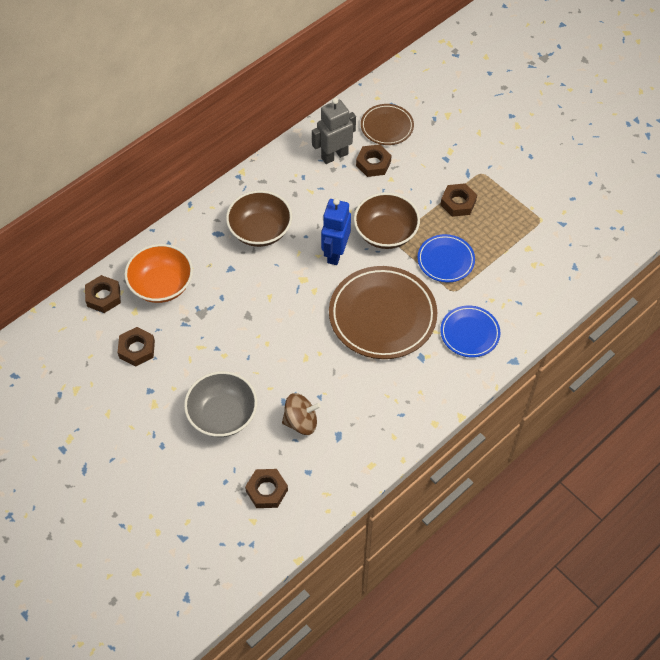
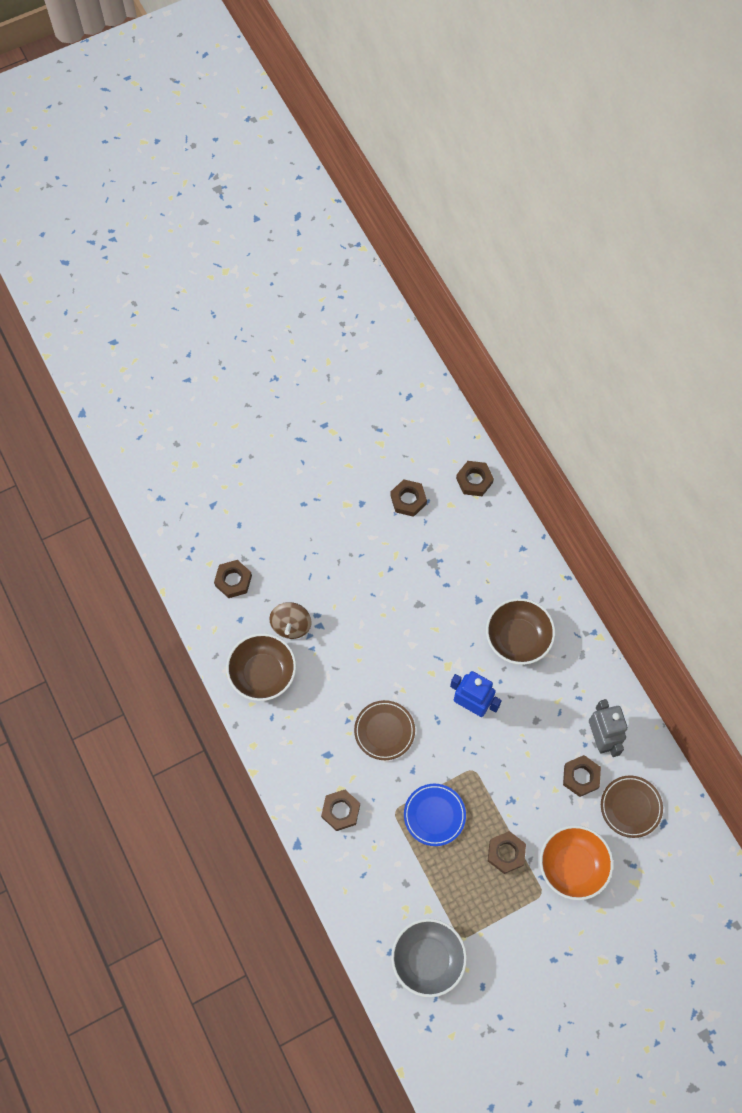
camera: 105 degrees right, 10 degrees up
orange bowl [125,244,193,303] -> orange bowl moved to [540,825,614,900]
grey bowl [184,371,257,437] -> grey bowl moved to [391,919,467,997]
brown plate [329,266,437,359] -> brown plate [354,700,415,760], size x0.55
brown bowl [354,193,420,249] -> brown bowl moved to [226,633,296,701]
blue plate [440,306,500,357] -> brown nut [321,790,360,831]

